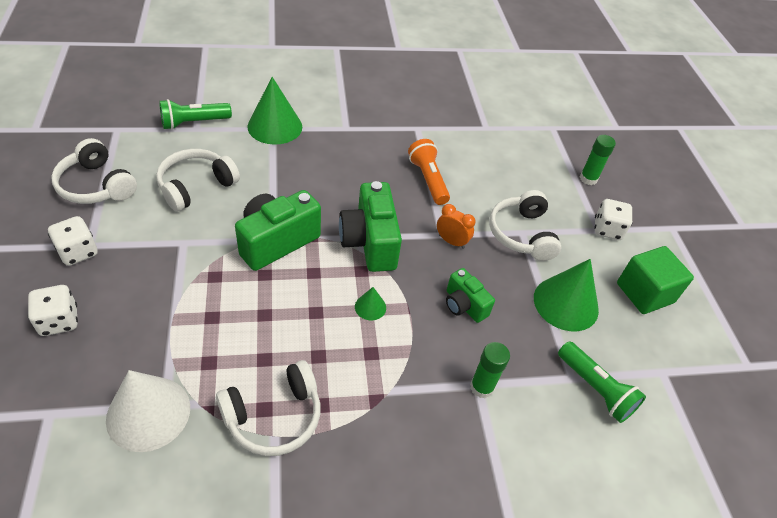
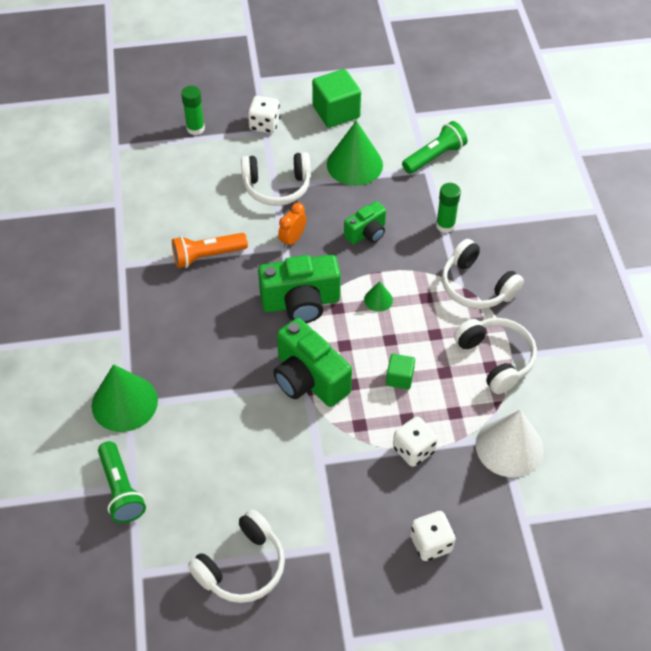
camera: 85 degrees left, 5 degrees up
white dice [48,216,98,266] -> white dice moved to [393,417,438,467]
white headphones [156,149,240,212] -> white headphones moved to [442,239,524,309]
none -> green cube [386,354,415,389]

